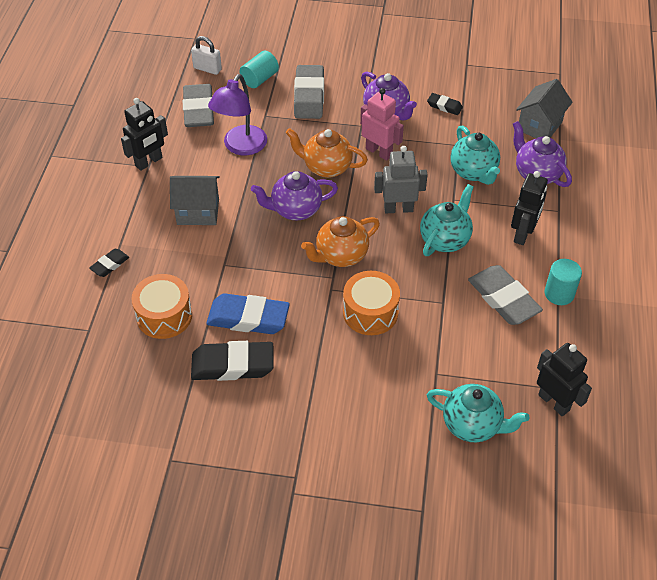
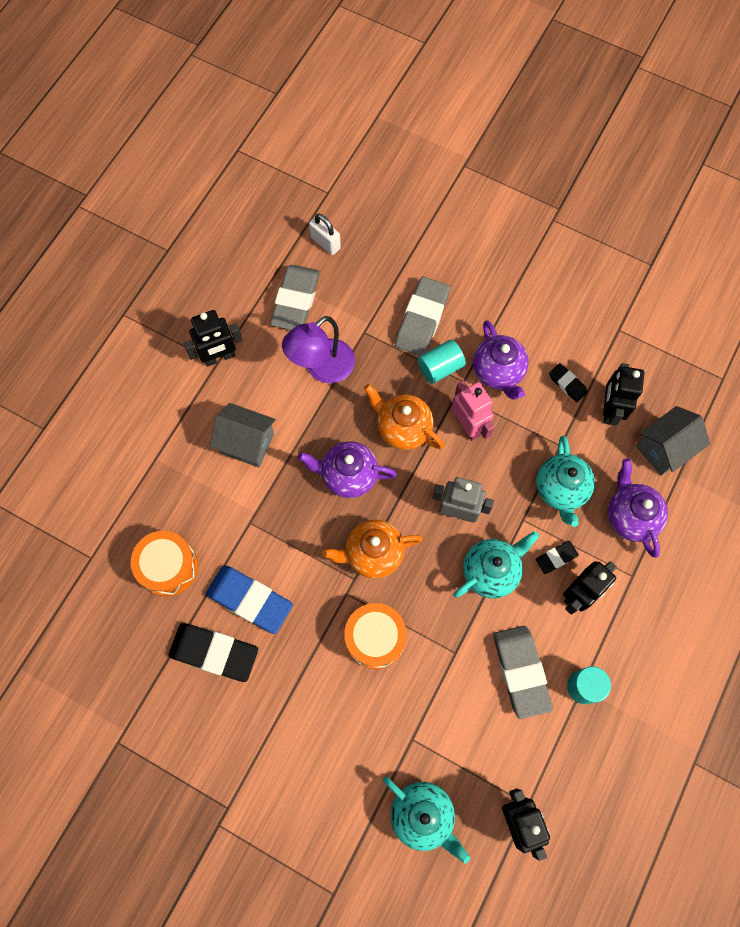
camera: 20 degrees right, 20 degrees up
black eraser [89,249,129,277] -> black eraser moved to [536,541,579,574]
turquoise cylinder [239,51,279,88] -> turquoise cylinder moved to [418,339,466,384]
none -> black robot [603,363,644,426]

